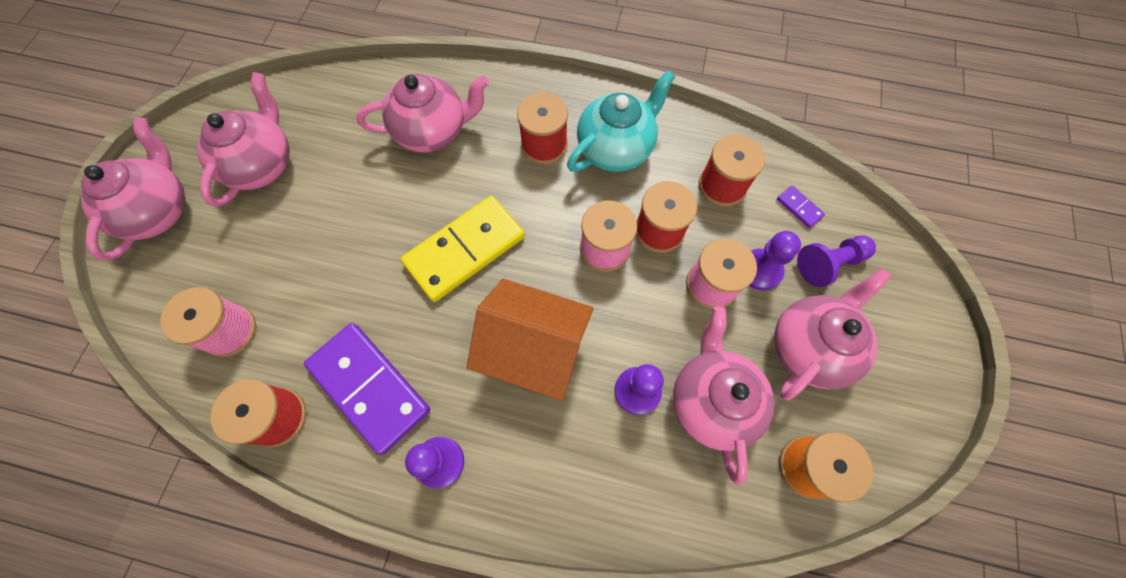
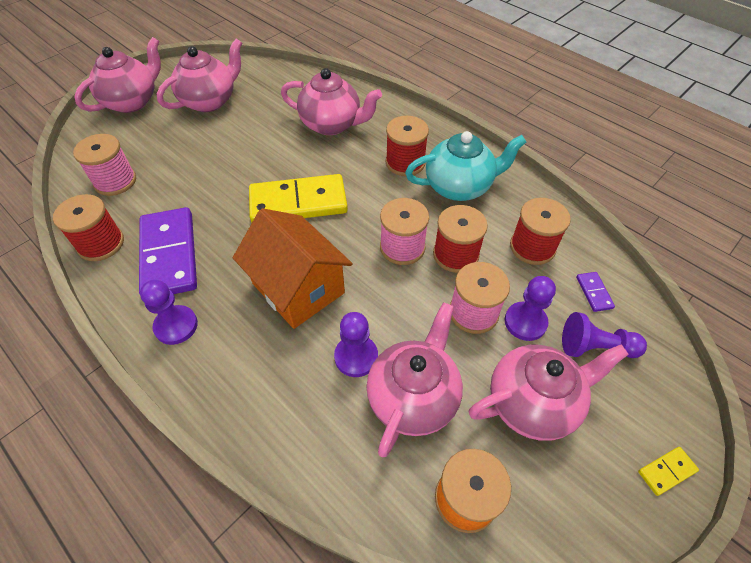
camera: 30 degrees right, 15 degrees down
none -> yellow domino [638,447,699,496]

